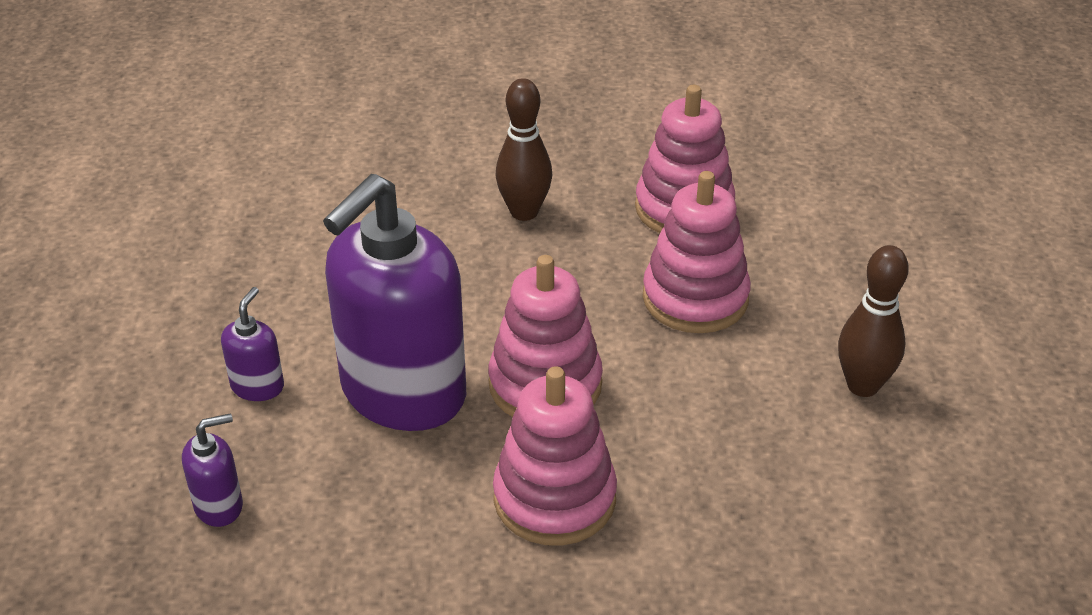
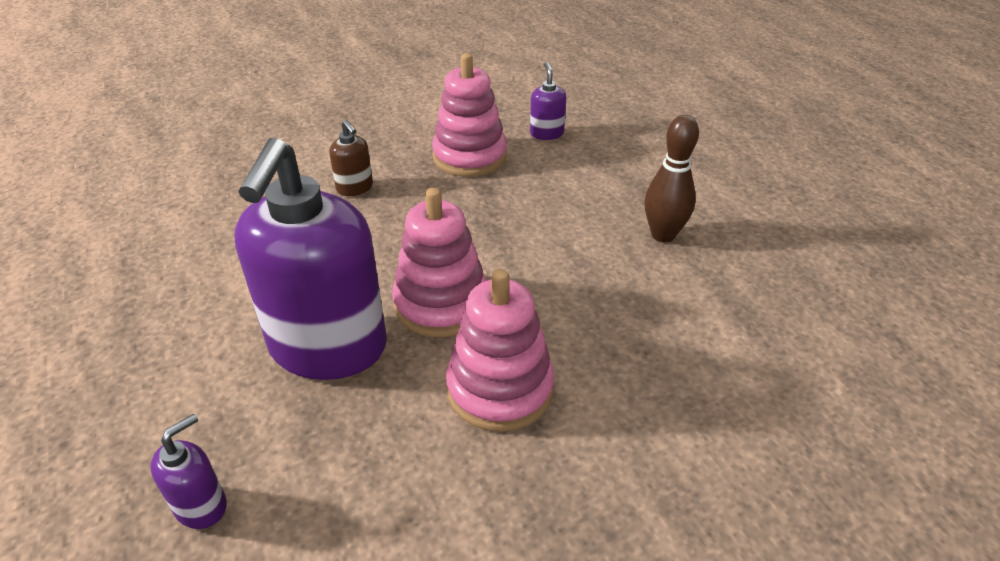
camera: 25 degrees left, 0 degrees up
purple soap dispenser [221,287,284,401] -> purple soap dispenser moved to [530,62,566,140]
brown bowling pin [496,78,552,221] -> brown soap dispenser [329,120,373,196]
pink stacking toy [643,171,751,333] -> none

